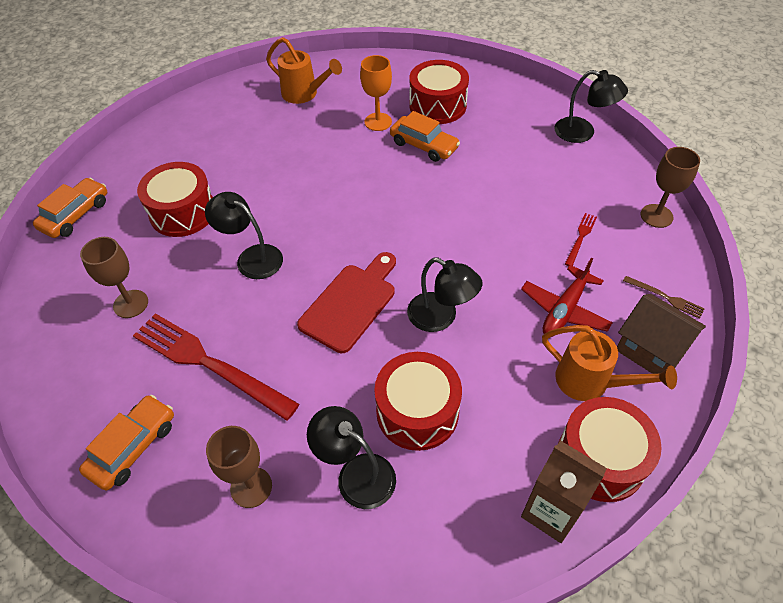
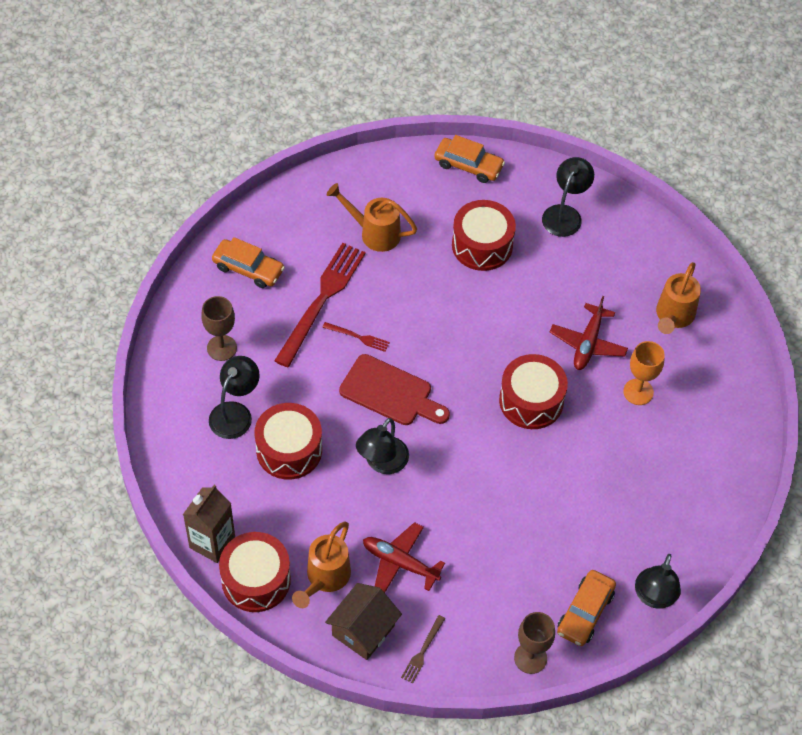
camera: 80 degrees right, 5 degrees up
brown goblet [80,237,148,318] -> orange watering can [327,183,417,252]
black lamp [205,192,283,279] -> black lamp moved to [542,157,594,237]
orange car [390,111,460,162] -> orange car moved to [557,570,616,646]
red drum [409,60,469,124] -> red drum moved to [499,354,568,429]
red fork [565,213,597,266] -> red fork moved to [322,322,390,352]
none -> red plane [550,296,628,370]

